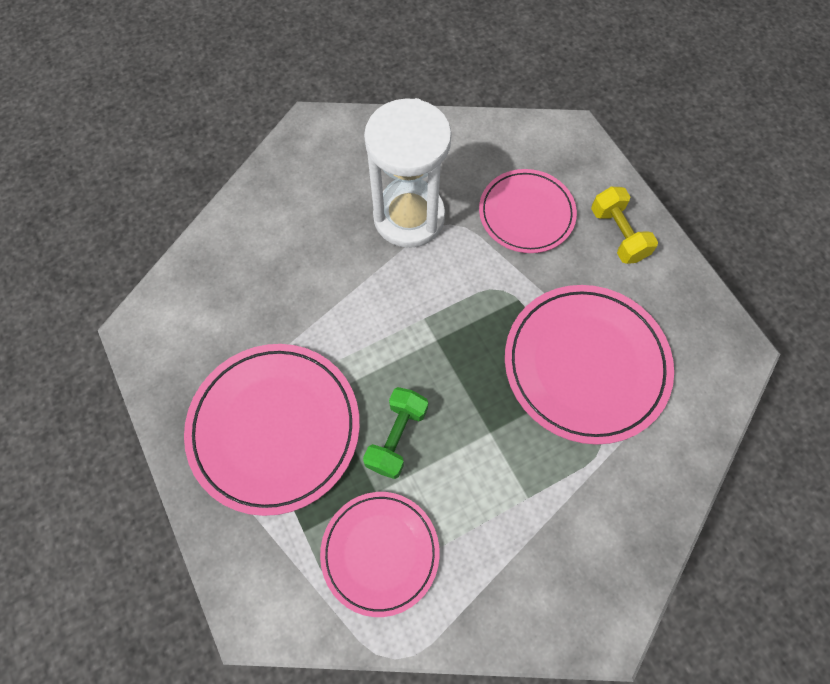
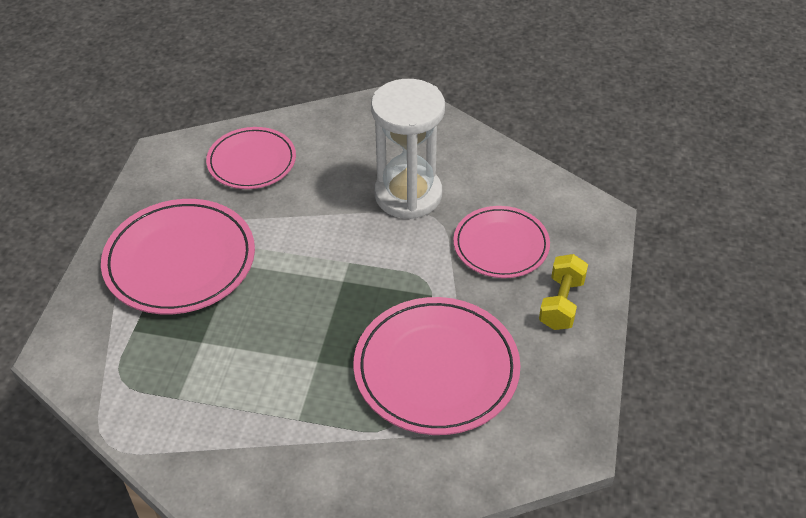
camera: 40 degrees right, 20 degrees down
pink plate [320,492,440,617] -> pink plate moved to [206,127,296,189]
green dumbbell [363,387,428,479] -> none

